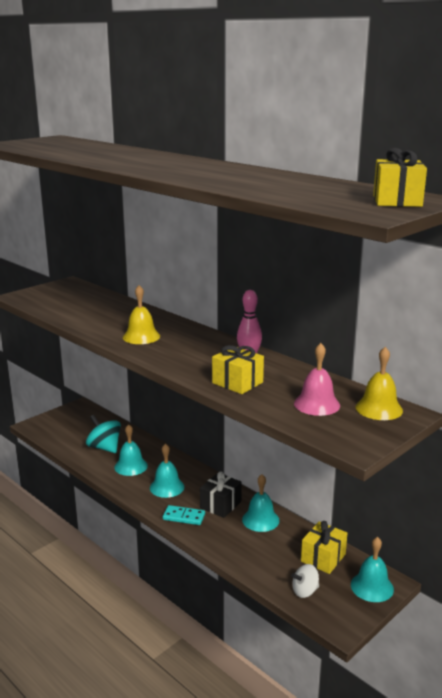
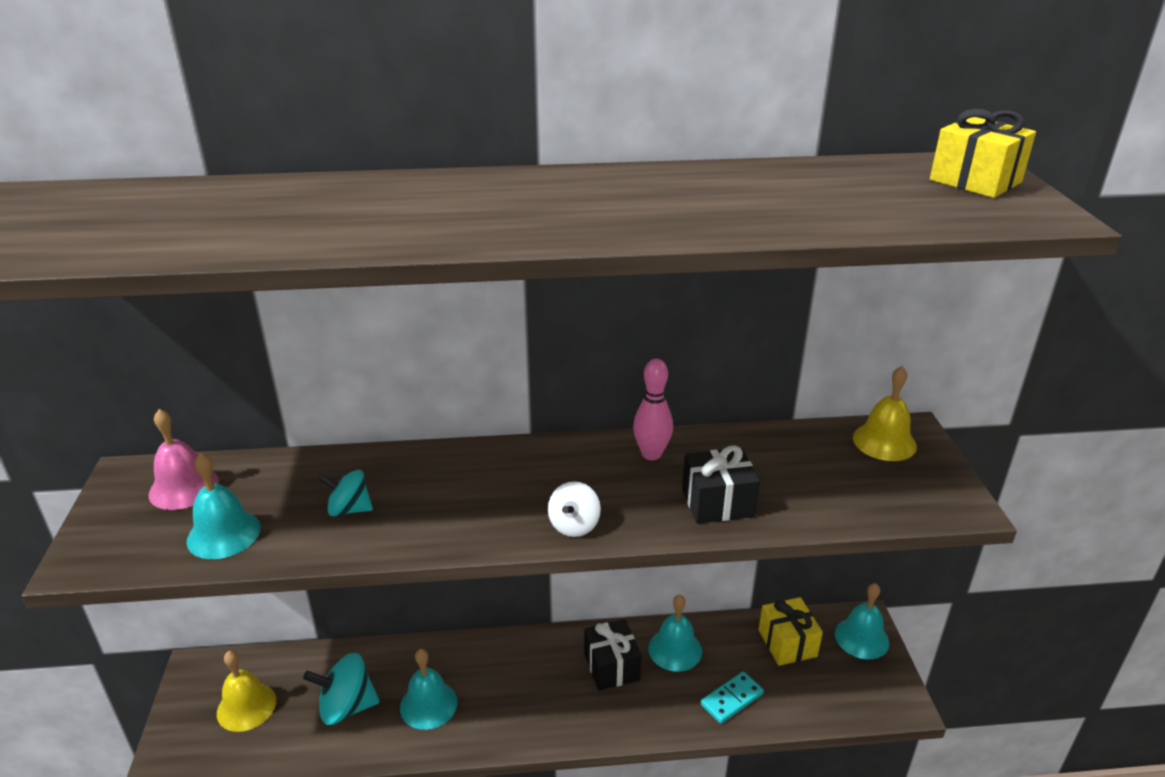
camera: 50 degrees left, 10 degrees up
yellow bell [123,285,160,344] -> yellow bell moved to [217,651,276,732]
turquoise bell [150,444,184,498] -> turquoise bell moved to [186,453,261,559]
turquoise domino [163,505,205,525] -> turquoise domino moved to [701,672,764,724]
yellow gift [212,345,264,394] -> black gift [682,445,760,524]
white spinning top [291,564,319,598] -> white spinning top moved to [548,481,601,537]
pink bell [294,343,340,416] -> pink bell moved to [149,409,219,510]
none -> turquoise spinning top [319,470,373,516]

